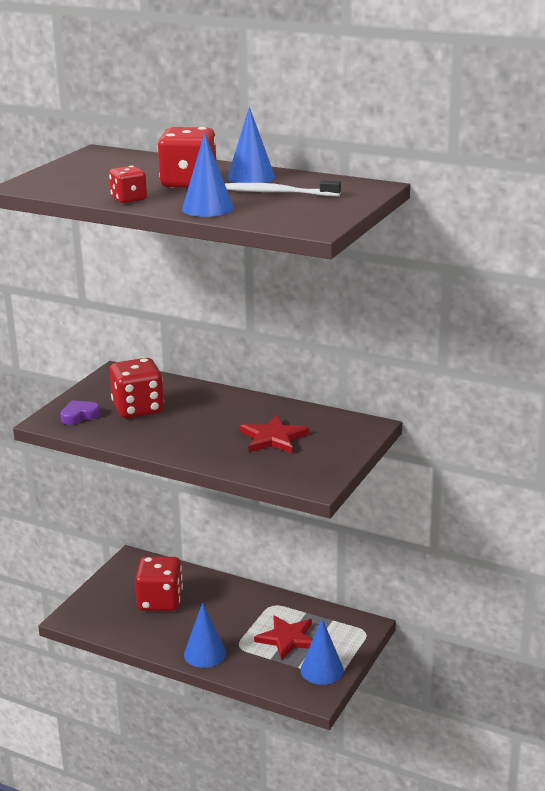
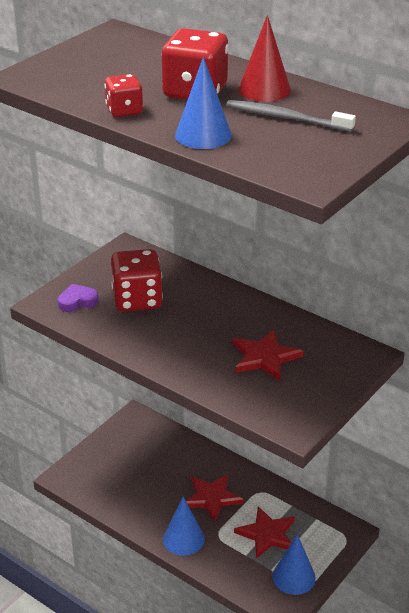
camera: 10 degrees right, 10 degrees up
red dice [135,556,183,611] -> none
white toothbrush [225,180,341,196] -> grey toothbrush [226,100,356,132]
blue cone [227,107,275,183] -> red cone [238,15,291,102]
none -> red star [186,474,244,522]

